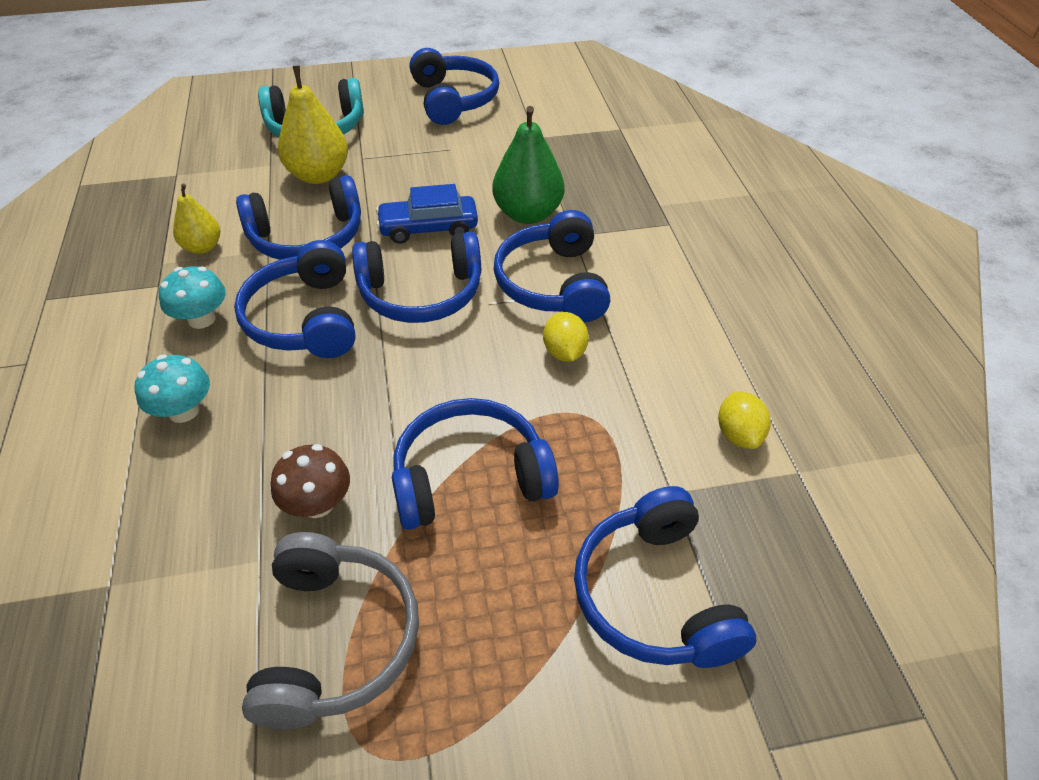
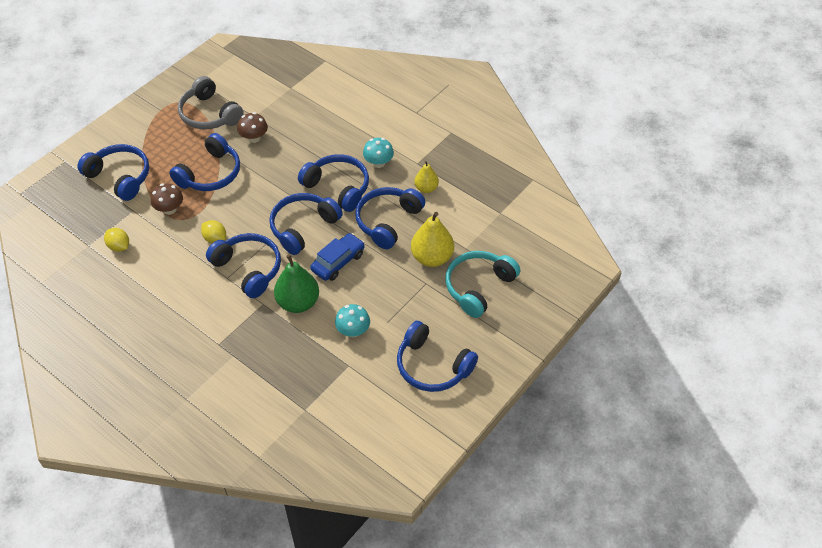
camera: 140 degrees right, 5 degrees up
turquoise mushroom [135,354,210,423] -> turquoise mushroom moved to [335,304,370,337]
none -> brown mushroom [151,183,183,215]

